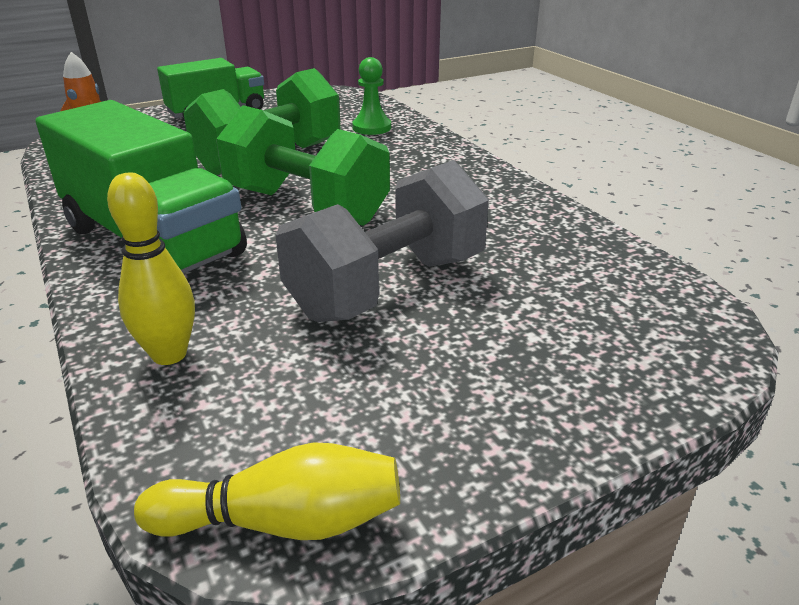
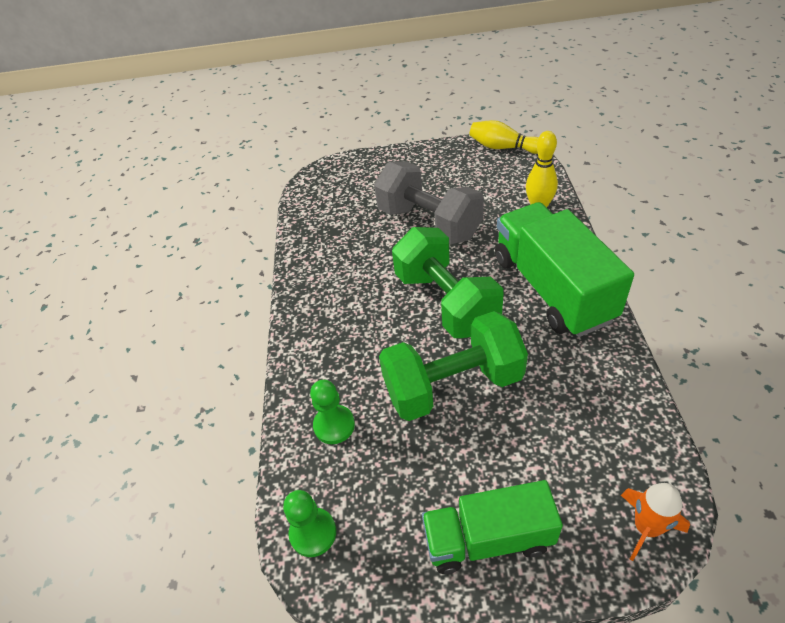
camera: 150 degrees left, 15 degrees up
grey dumbbell [276,160,489,322] -> grey dumbbell turned 60 degrees clockwise [374,161,484,244]
none -> green pawn [283,490,336,557]

